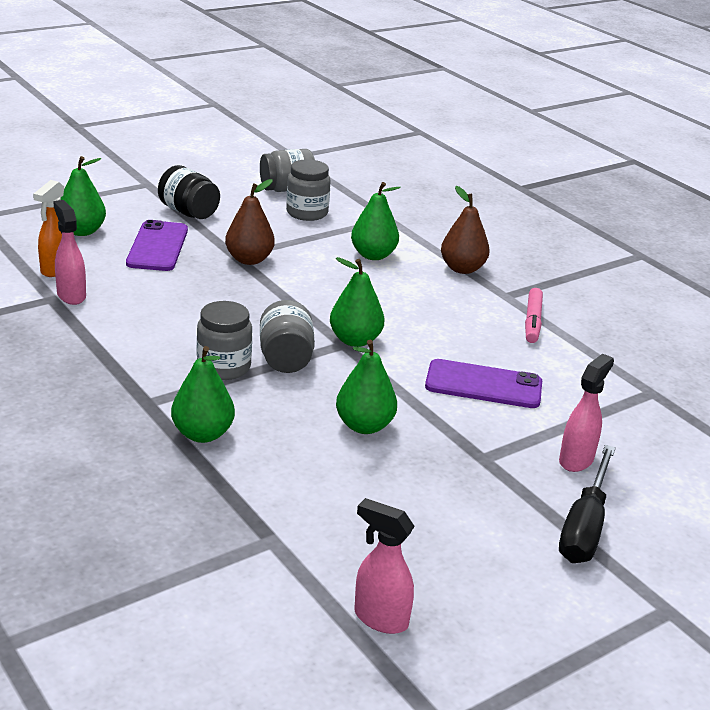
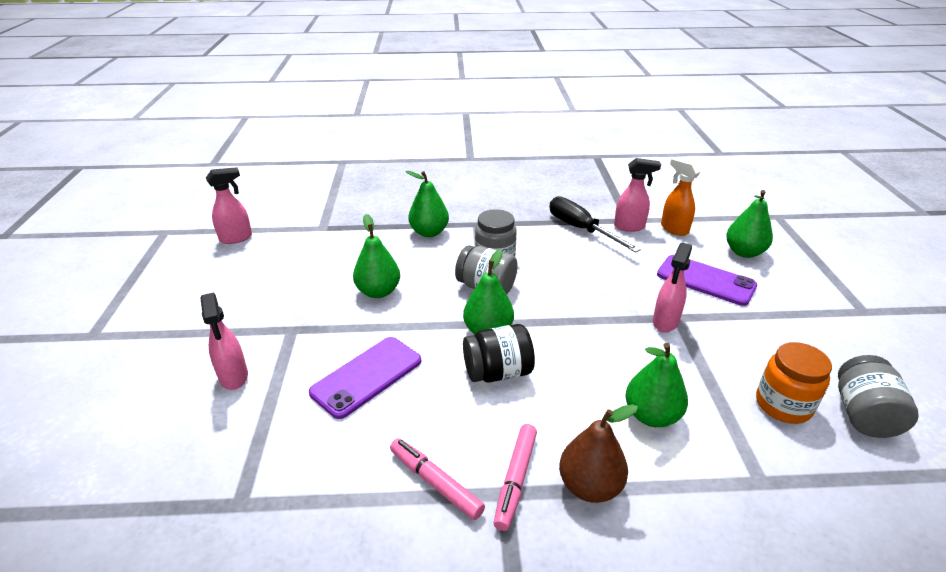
camera: 125 degrees right, 5 degrees up
black jar [158,165,220,219] -> black jar moved to [463,324,535,383]
brown pear [225,179,275,265] -> pink spray bottle [653,243,692,332]
grey jar [286,159,330,221] -> orange jar [756,342,832,424]
black screwdriver [559,445,616,563] -> black screwdriver moved to [549,196,641,253]
none -> pink marker [493,424,537,531]

